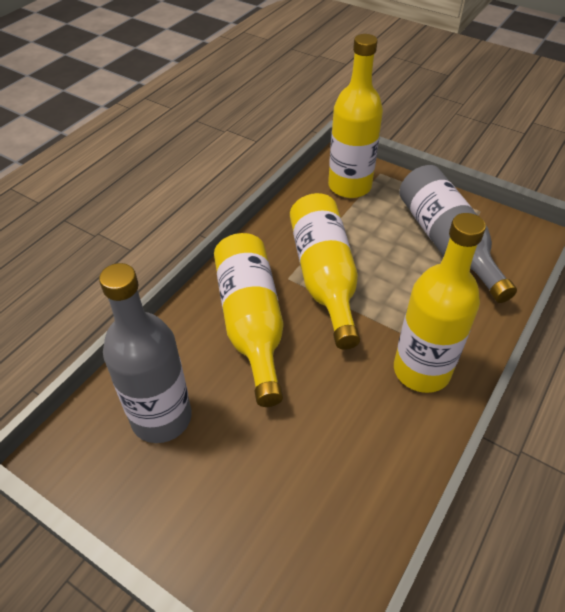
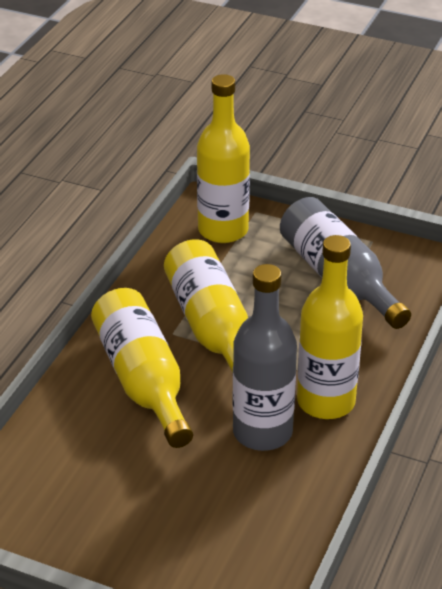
camera: 10 degrees left, 10 degrees down
grey bottle [99,263,192,443] -> grey bottle moved to [233,264,297,451]

